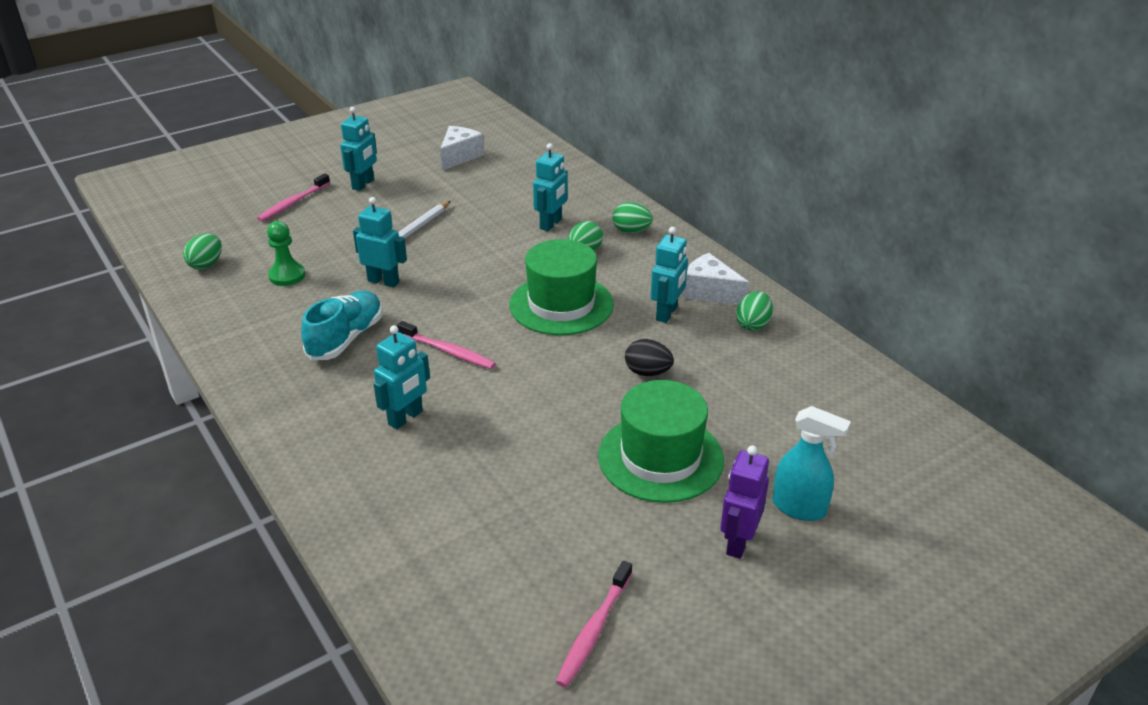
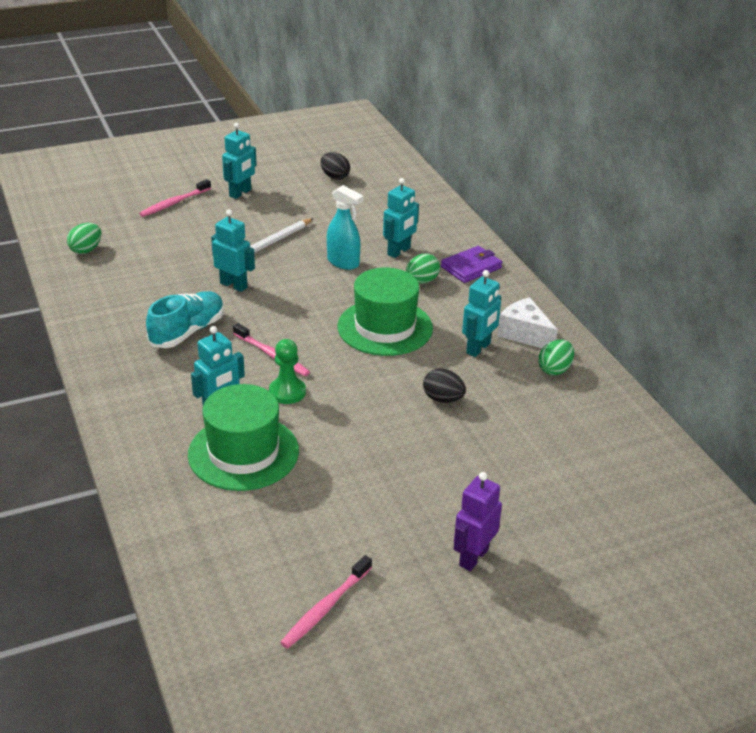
camera: 10 degrees right, 0 degrees up
green pawn [267,221,305,286] -> green pawn moved to [269,339,306,404]
white cheese [440,126,484,171] -> black egg [320,152,350,180]
green hat [598,380,724,503] -> green hat moved to [188,384,299,491]
green egg [612,202,653,233] -> purple wallet [441,246,502,283]
turquoise spray bottle [772,406,851,521] -> turquoise spray bottle moved to [327,185,364,270]

